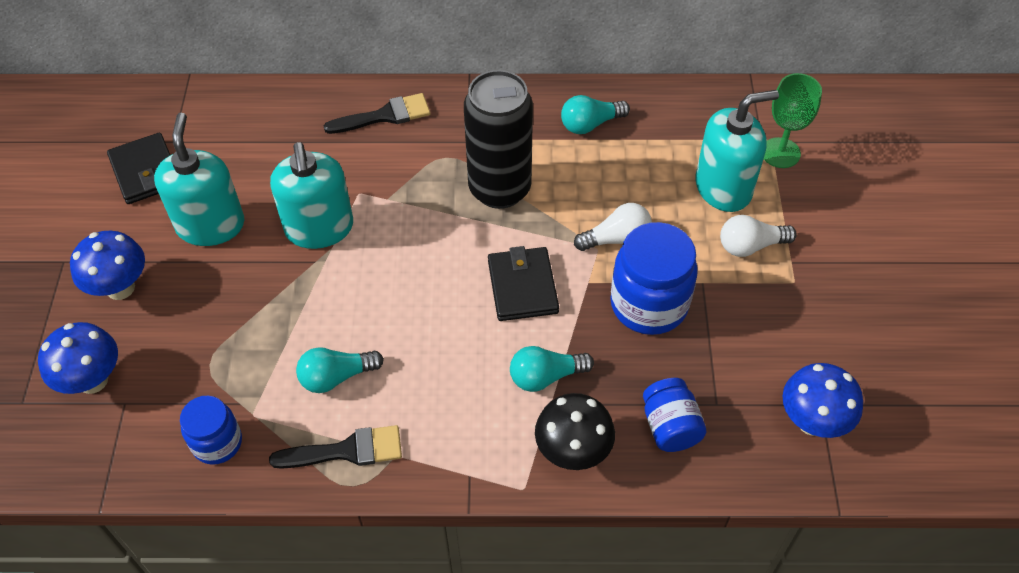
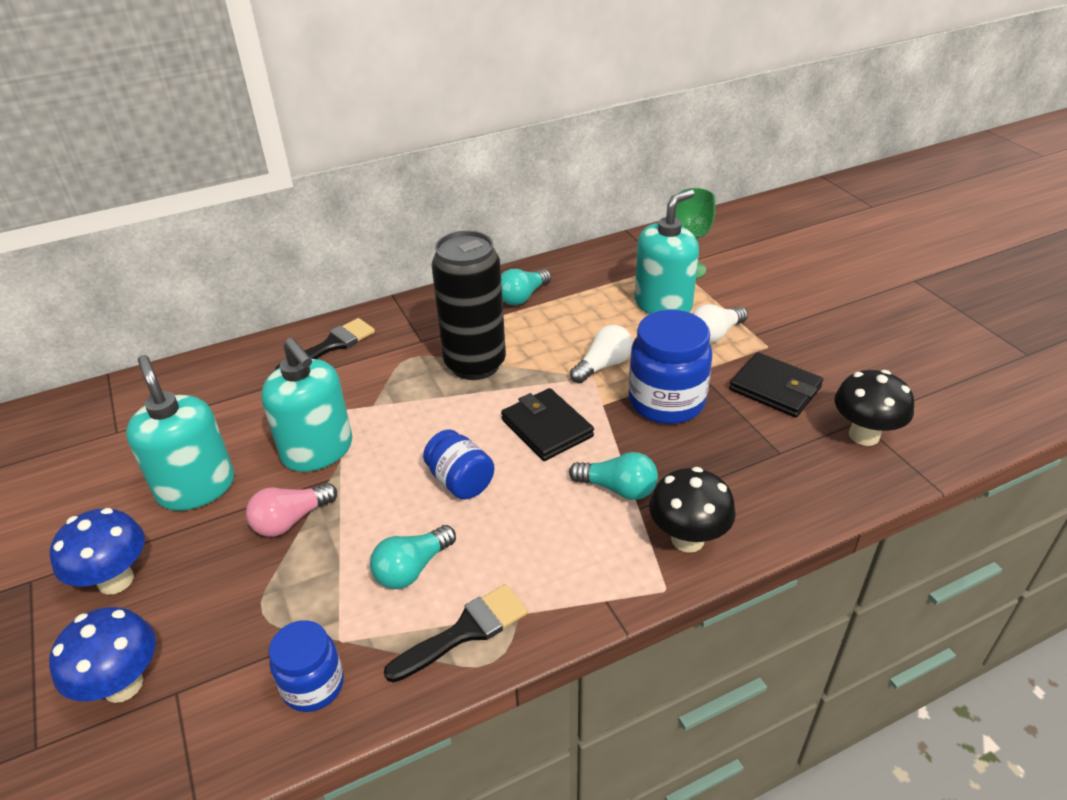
camera: 25 degrees left, 15 degrees down
black wallet [107,132,170,204] -> black wallet moved to [729,352,823,417]
turquoise light bulb [510,346,594,392] -> turquoise light bulb turned 120 degrees counterclockwise [569,452,658,500]
blue jar [643,378,706,452] -> blue jar moved to [423,429,495,499]
blue mushroom [783,363,863,438] -> black mushroom [835,370,914,446]
none -> pink light bulb [246,483,337,537]

